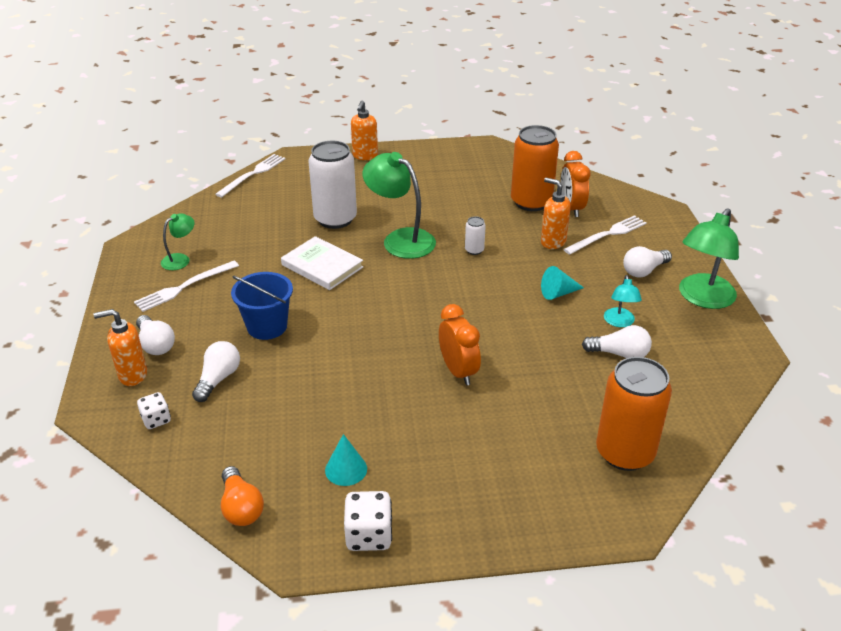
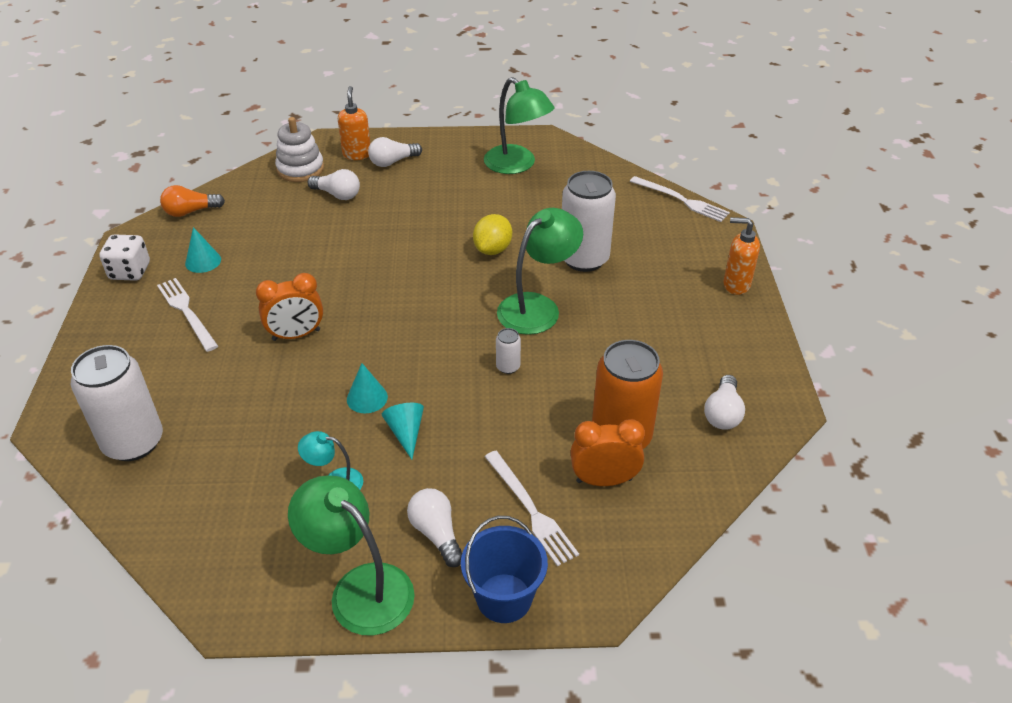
camera: 95 degrees right, 5 degrees up
white fork [134,261,239,312] -> white fork moved to [157,278,218,352]
white dice [137,392,171,429] -> white stacking toy [275,117,324,182]
green lamp [161,213,195,270] -> green lamp [484,77,555,174], size x1.90
blue bucket [231,272,293,340] -> blue bucket moved to [461,516,548,623]
white book [281,236,363,290] -> yellow lemon [473,214,512,255]
orange soap dispenser [541,178,571,249] -> none
white light bulb [582,325,652,358] -> white light bulb moved to [704,375,745,430]
orange can [596,357,672,471] -> white can [71,345,163,461]
none -> turquoise cone [347,363,388,413]

